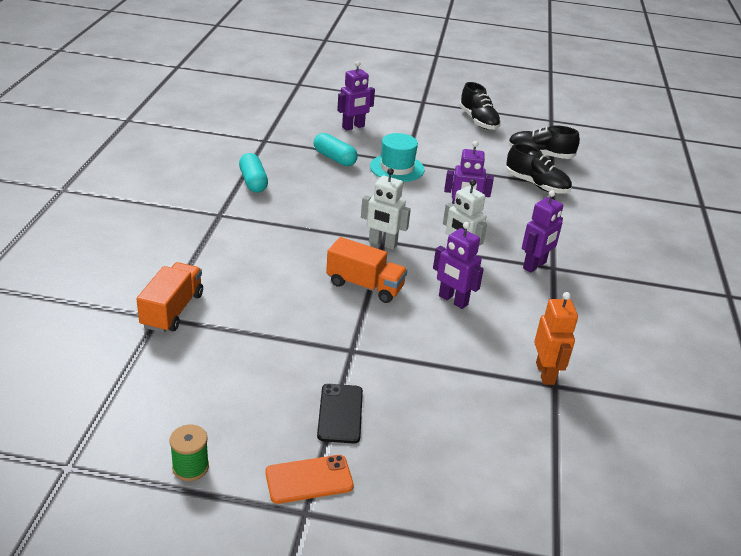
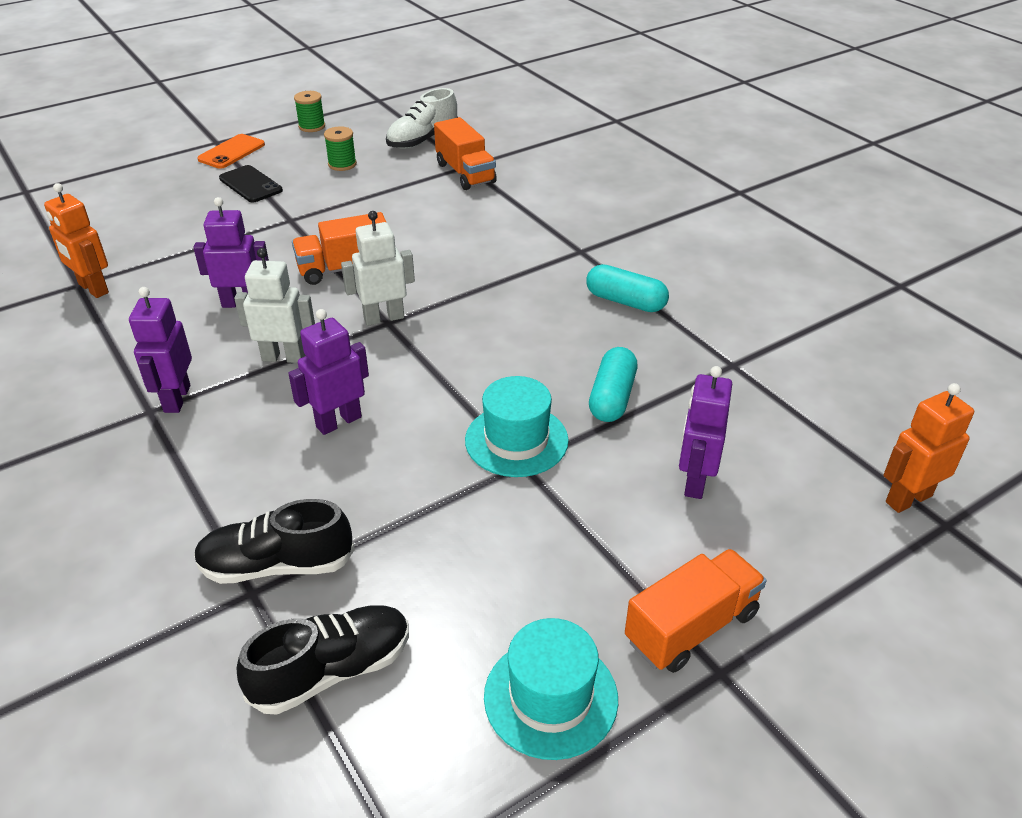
camera: 140 degrees right, 5 degrees up
turquoise capsule [314,133,358,166] -> turquoise capsule turned 75 degrees counterclockwise [589,347,637,422]
black shoe [459,82,501,130] -> turquoise hat [484,618,618,760]
none -> green spool [324,126,357,171]
none -> white shoe [386,88,458,149]
none -> orange truck [625,549,766,673]
none -> orange robot [883,383,974,513]

